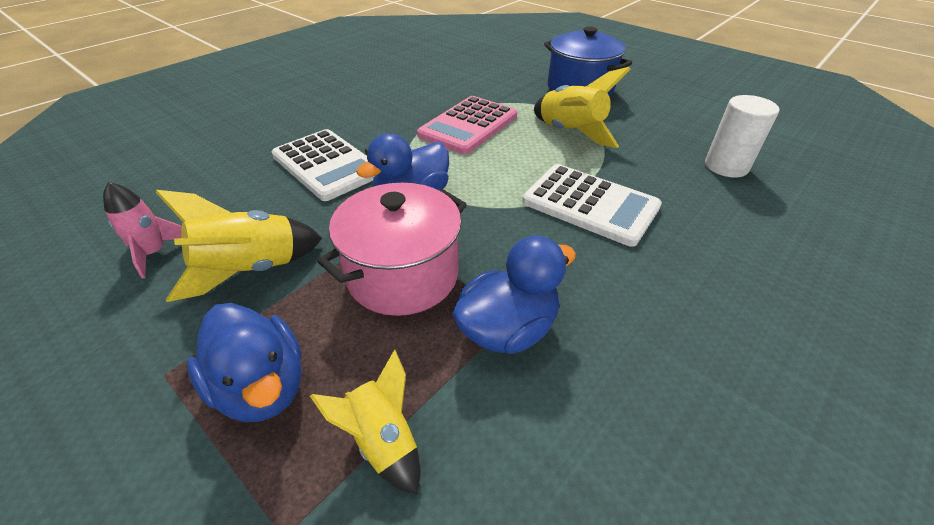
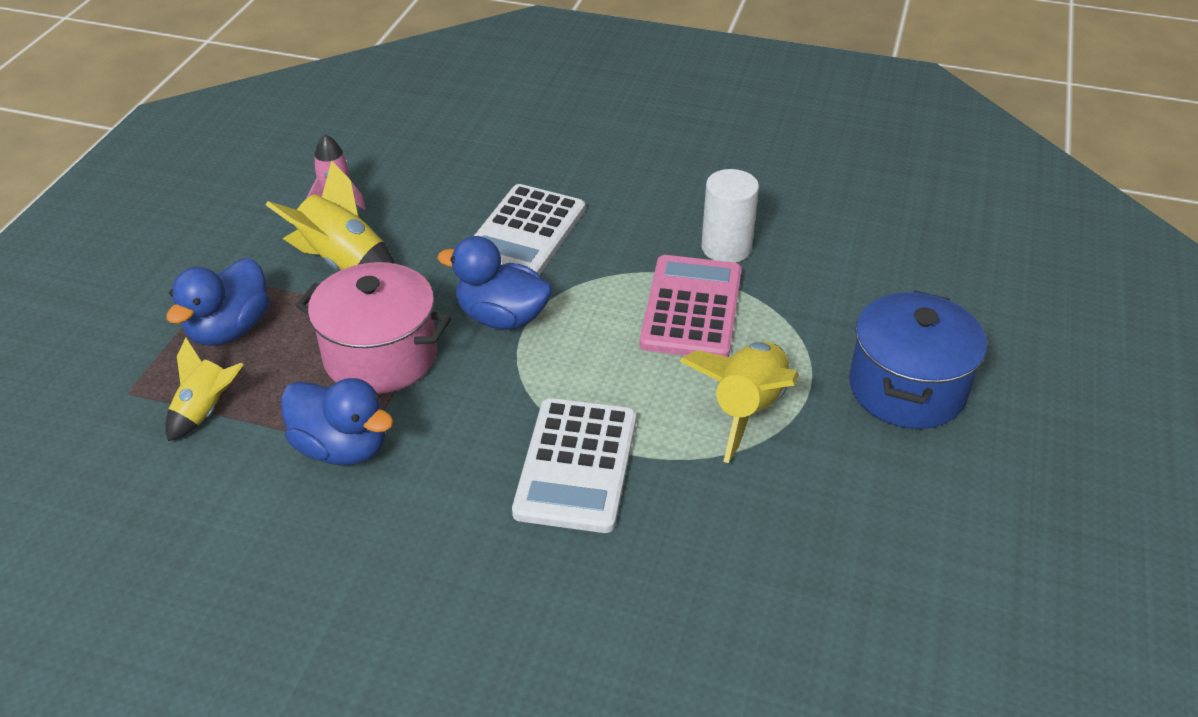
camera: 65 degrees right, 0 degrees up
pink calculator [417,96,517,154] -> pink calculator turned 90 degrees clockwise [640,255,742,357]
white cylinder [705,95,779,178] -> white cylinder moved to [701,169,759,263]

